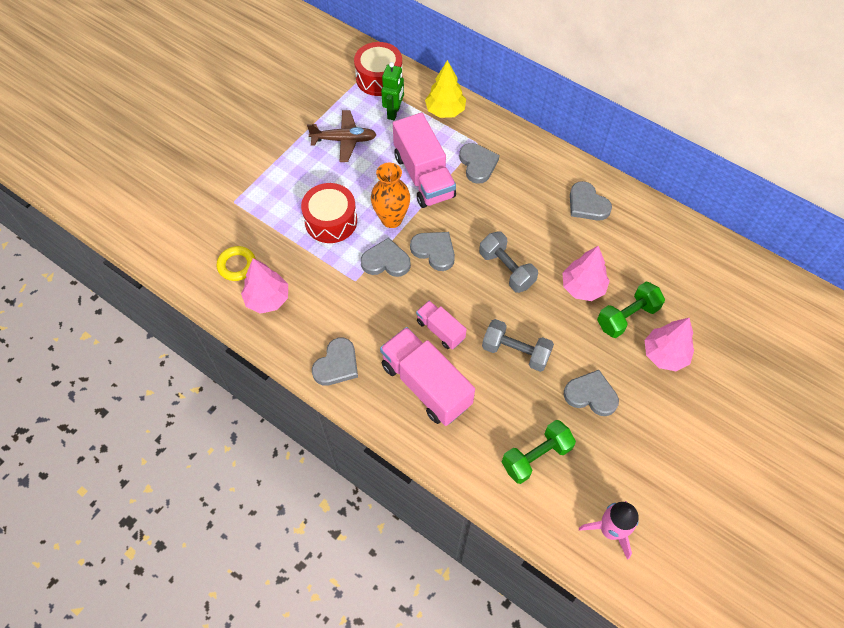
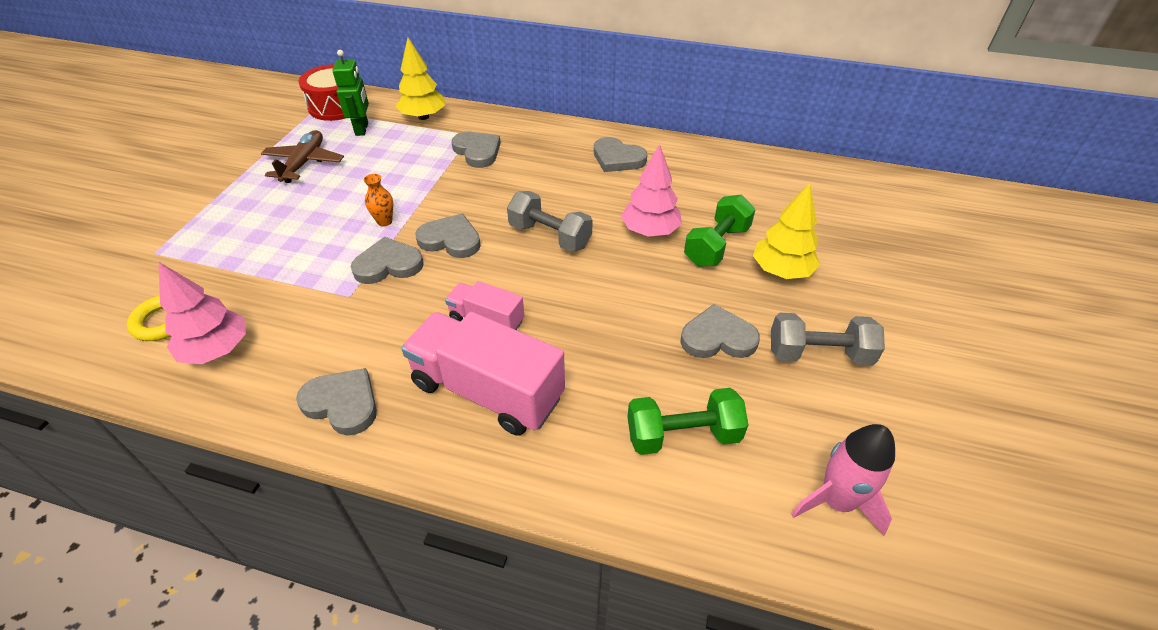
camera: 20 degrees left, 15 degrees down
red drum [301,183,357,243] -> none
brown plane [307,110,377,162] -> brown plane turned 60 degrees counterclockwise [261,130,344,183]
grey heart [312,338,358,386] -> grey heart turned 75 degrees counterclockwise [296,368,377,435]
orange vase [371,163,410,228] -> orange vase [364,174,393,227], size x0.52
pink truck [393,113,456,208] -> none
grey dumbbell [482,319,554,372] -> grey dumbbell moved to [771,313,885,366]
green dumbbell [502,420,576,484] -> green dumbbell turned 45 degrees clockwise [627,388,748,455]
pink tree [645,318,694,371] -> yellow tree [753,183,820,279]

